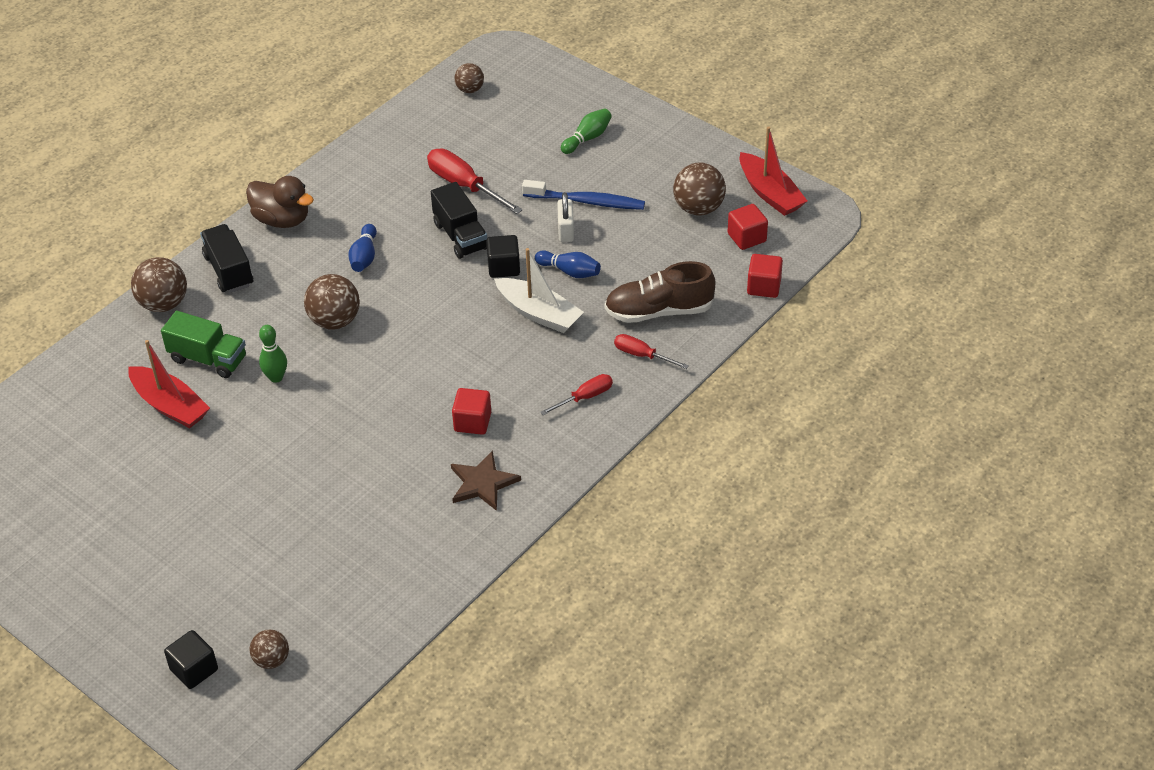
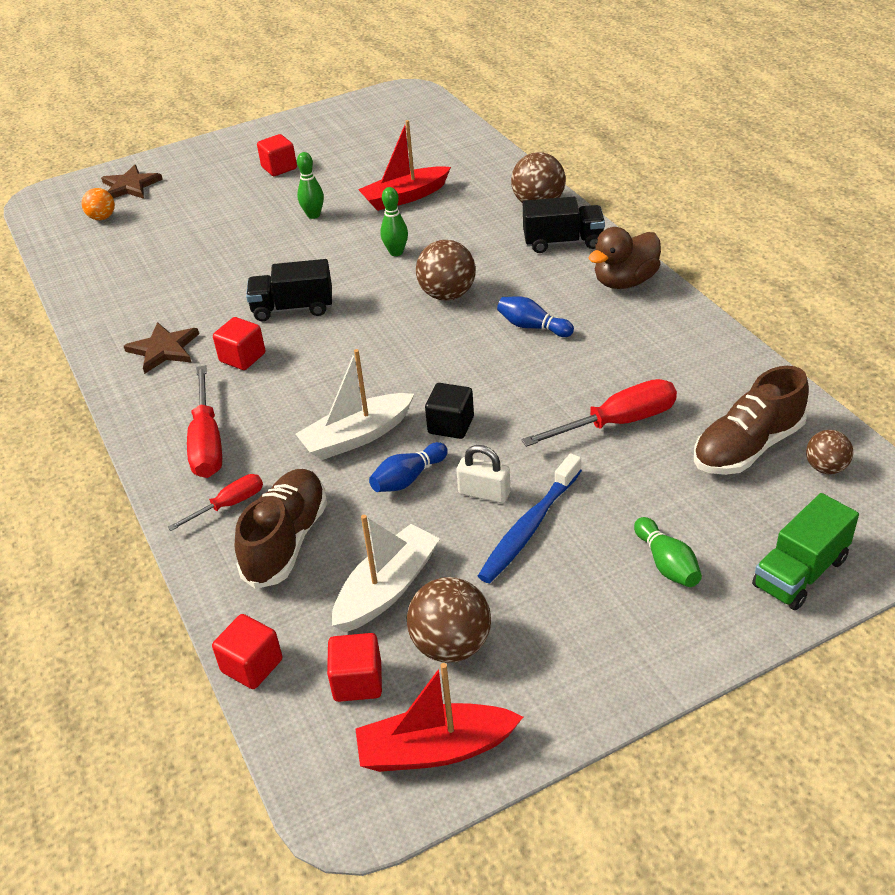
camera: 115 degrees right, 5 degrees down
green truck [161,311,246,378] -> green truck moved to [752,493,859,610]
black cube [164,630,218,689] -> brown star [101,165,163,199]
brown ball [249,630,289,669] -> orange ball [82,188,115,220]
black truck [431,182,487,259] -> black truck moved to [246,259,332,321]
red screwdriver [540,374,613,415] -> red screwdriver [187,365,222,478], size x1.69
none -> red cube [257,134,297,176]
none -> green bowling pin [297,152,324,219]
none -> white boat [332,515,440,632]
none -> brown shoe [694,366,809,475]

